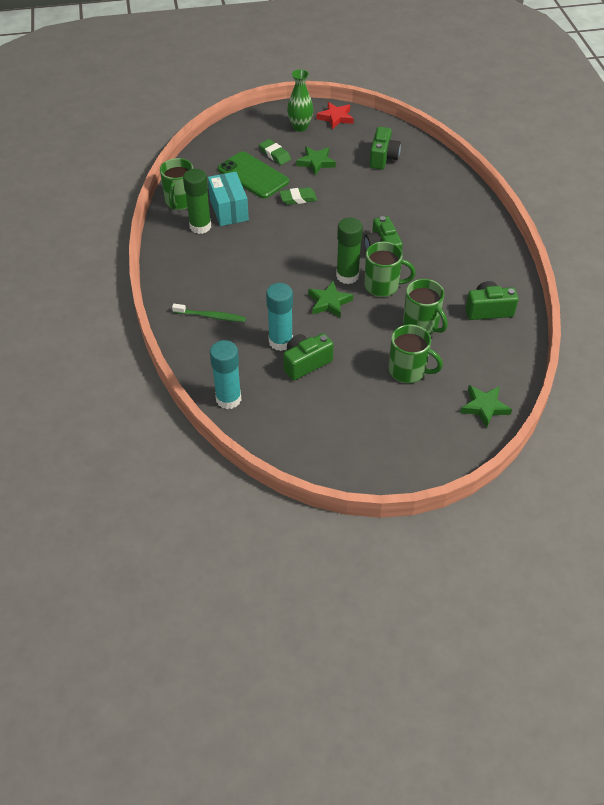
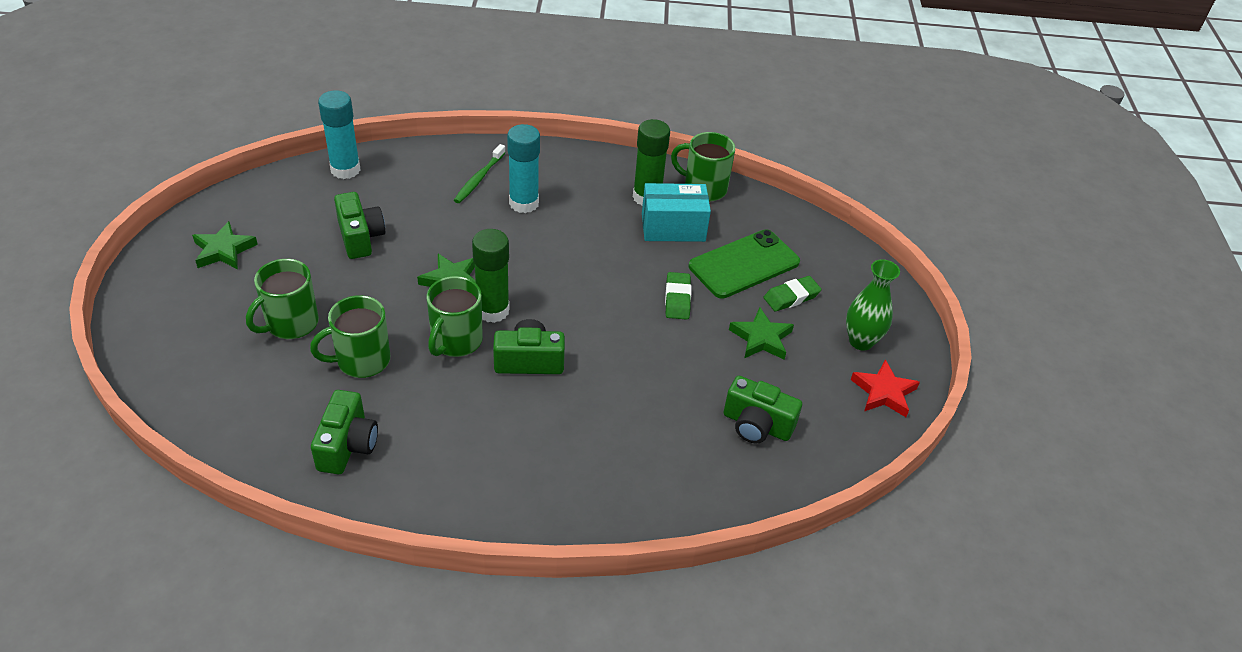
camera: 100 degrees right, 5 degrees down
turquoise glue stick [266,283,293,351] -> turquoise glue stick moved to [507,124,540,213]
green star [460,385,512,428] -> green star moved to [192,221,258,269]

